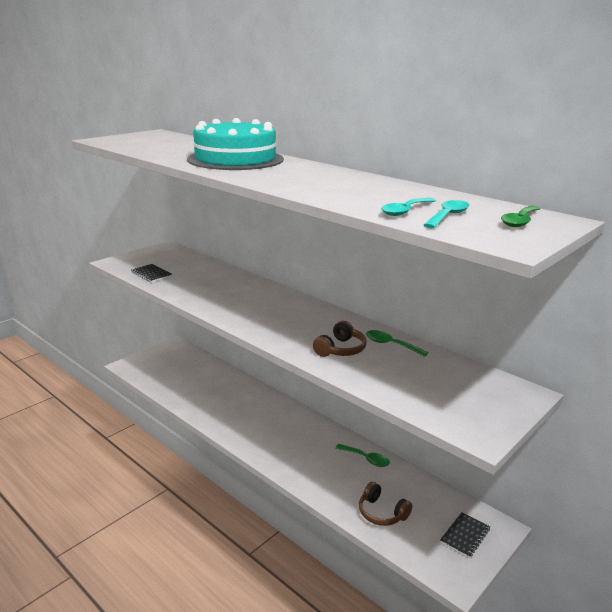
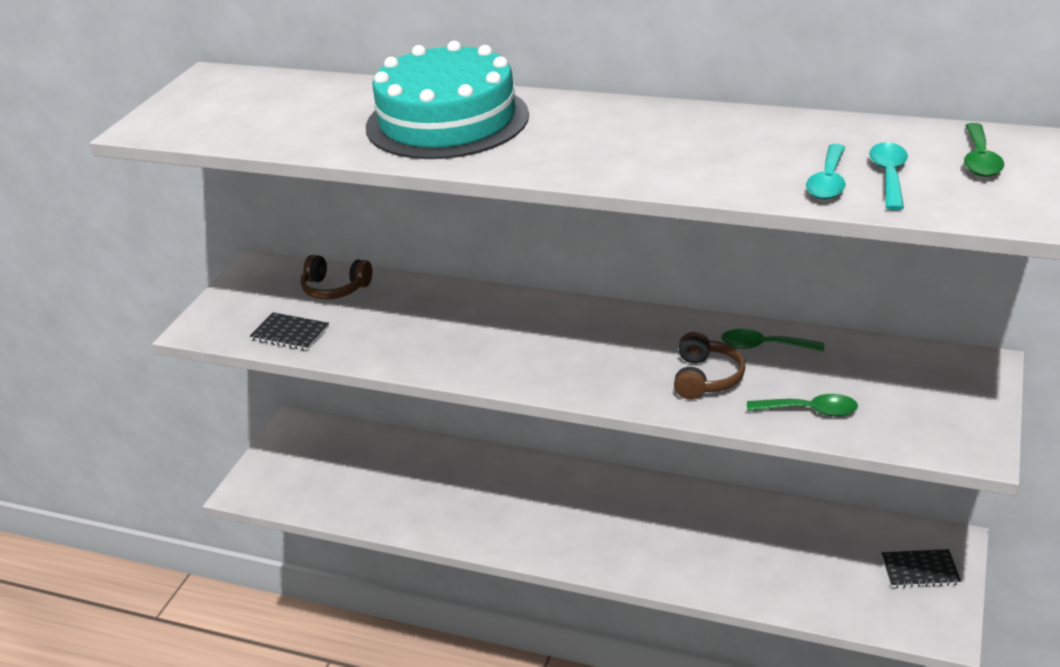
camera: 20 degrees left, 10 degrees up
green spoon [335,444,390,467] -> green spoon moved to [747,394,858,416]
brown headphones [359,482,412,526] -> brown headphones moved to [301,255,372,299]
black notebook [440,512,490,558] -> black notebook turned 75 degrees clockwise [882,549,961,588]

